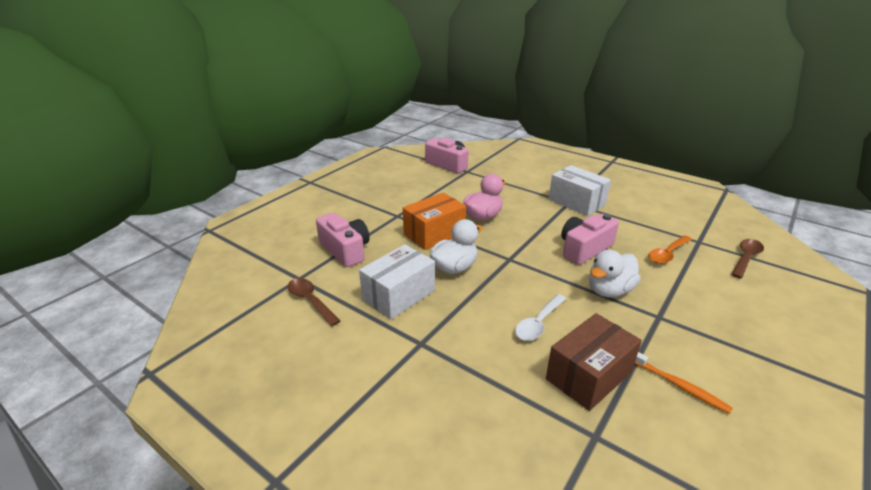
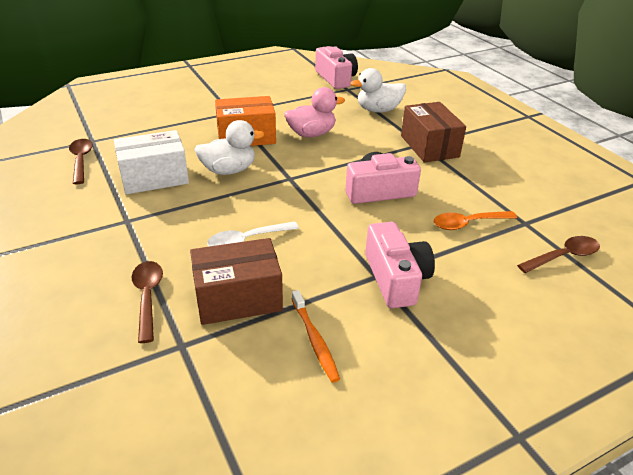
camera: 25 degrees right, 5 degrees up
pink camera [316,213,370,267] -> pink camera moved to [365,222,435,308]
white box [549,165,611,216] -> brown box [401,102,466,163]
white duck [589,250,641,297] -> white duck moved to [350,68,406,113]
none -> brown spoon [132,261,163,343]

